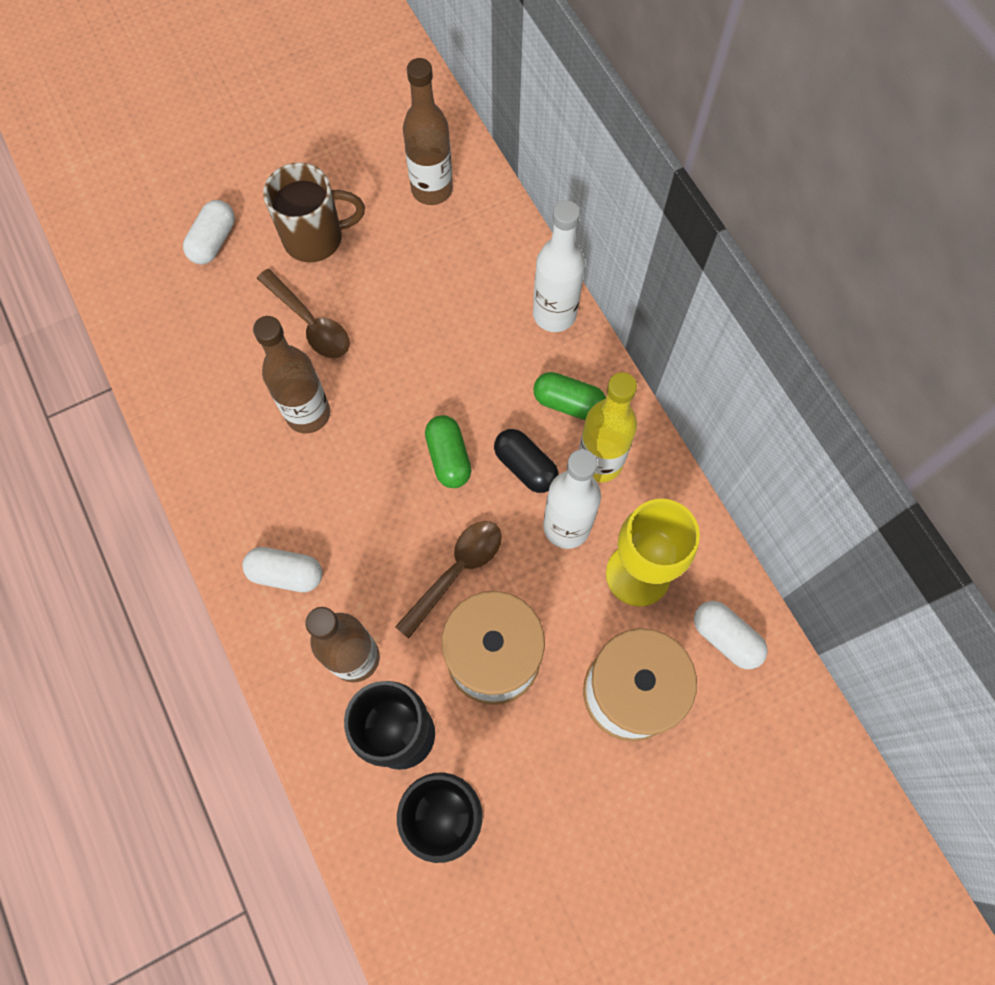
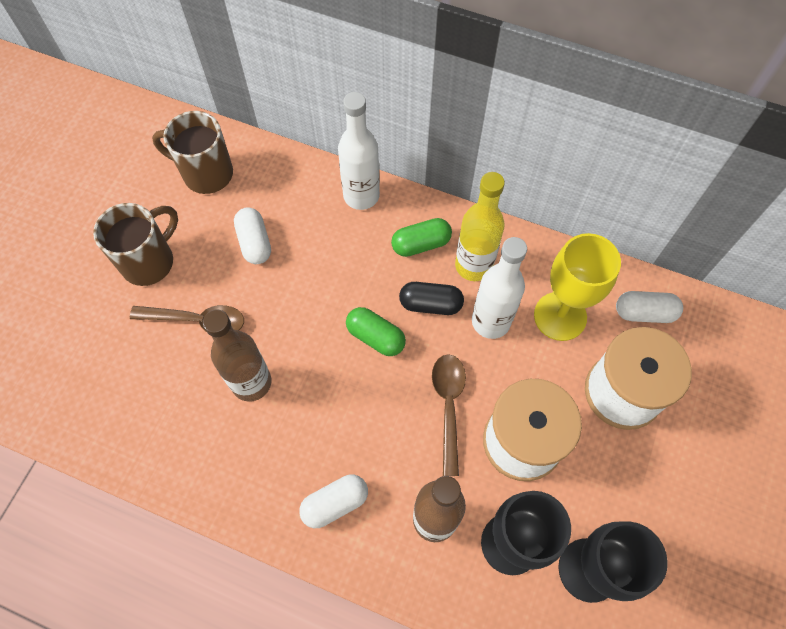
camera: 40 degrees left, 5 degrees down
white capsule [183,200,235,265] -> white capsule moved to [234,207,271,264]
brown bottle [403,58,453,205] -> brown mug [152,111,233,194]

